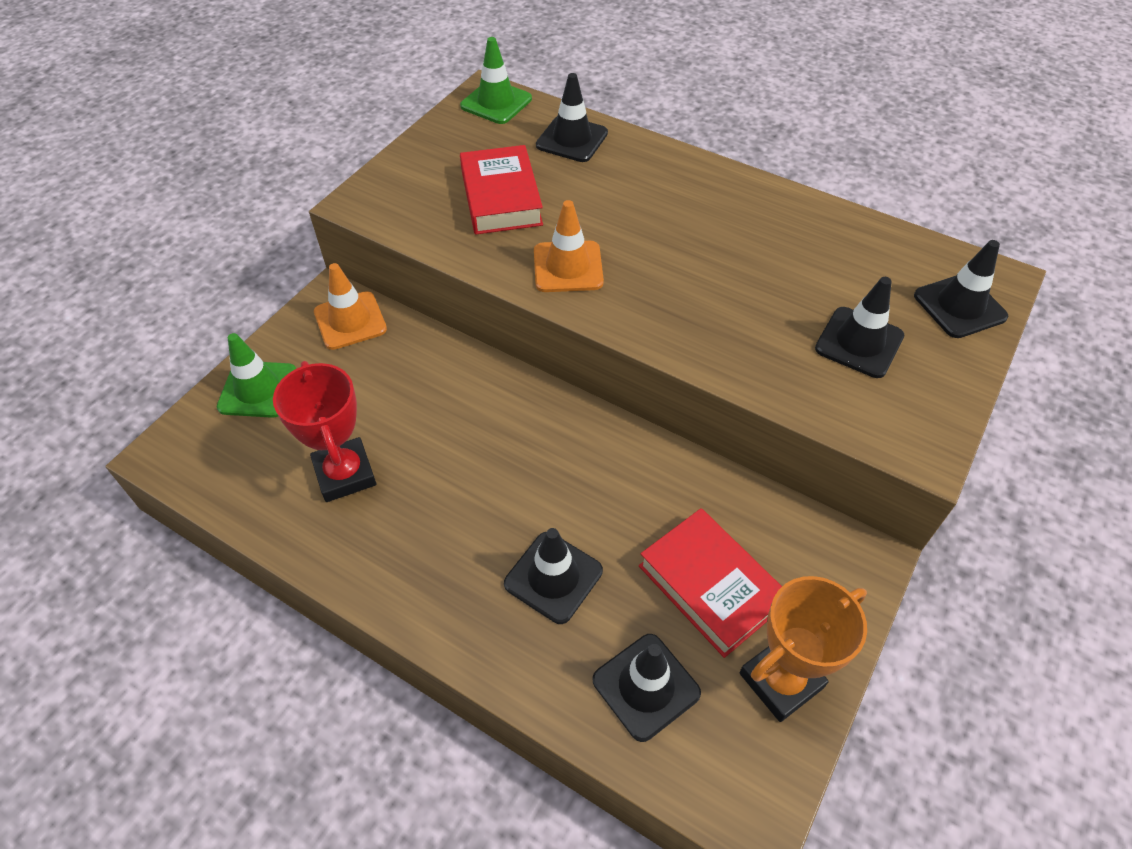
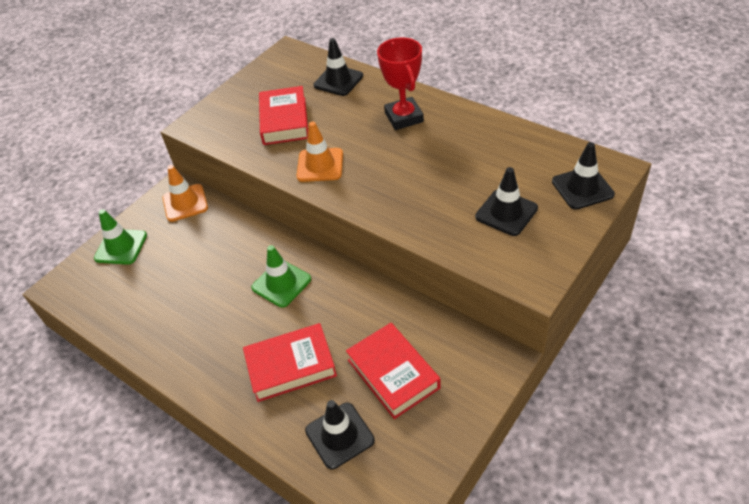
camera: 10 degrees right, 5 degrees down
red trophy [273,361,376,502] -> red trophy moved to [377,37,424,130]
green traffic cone [460,37,532,124] -> green traffic cone moved to [251,245,311,308]
black traffic cone [504,528,603,624] -> red book [243,323,337,402]
orange trophy [739,576,867,722] -> none

